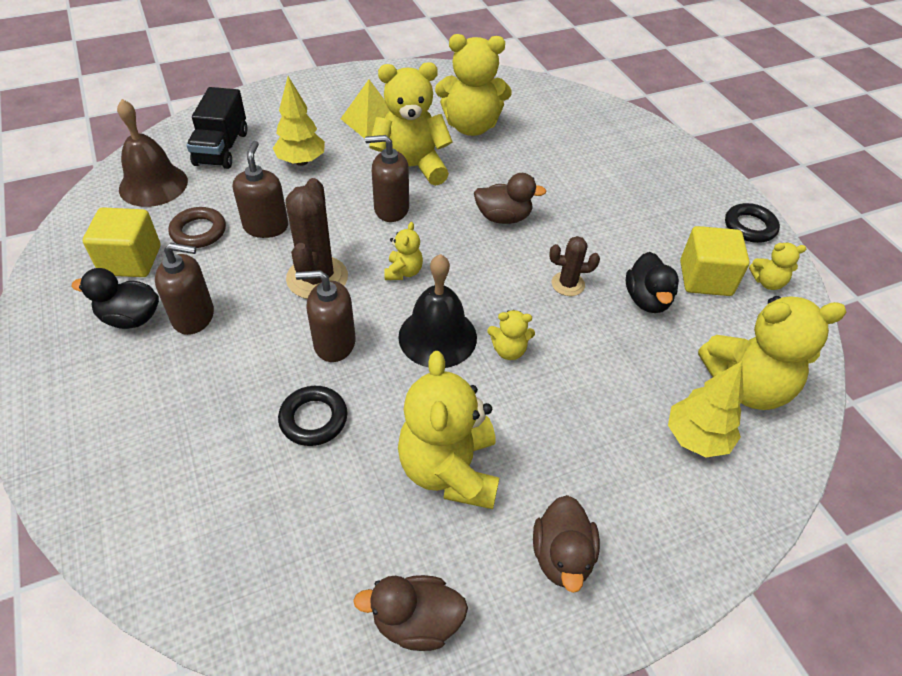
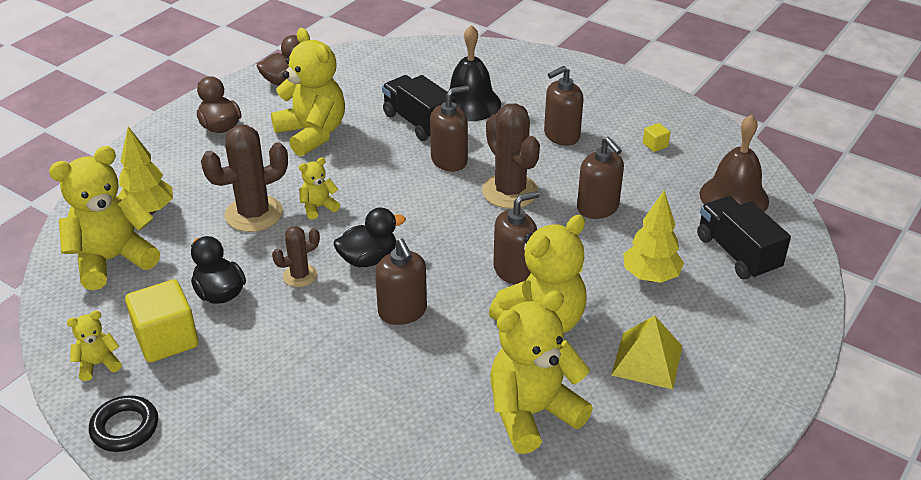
camera: 150 degrees right, 10 degrees down
black duck [71,268,159,329] -> black duck moved to [334,207,406,267]
yellow cube [83,207,160,277] -> yellow cube [643,123,670,152], size x0.44
brown ring [168,207,226,248] -> none
black ring [278,386,348,446] -> black truck [382,75,455,141]
yellow teddy bear [384,222,423,280] -> none
black bell [398,254,477,368] -> black bell moved to [448,25,501,121]
brown duck [474,173,547,224] -> brown soap dispenser [375,238,427,325]
none -> brown cactus [201,125,288,232]

